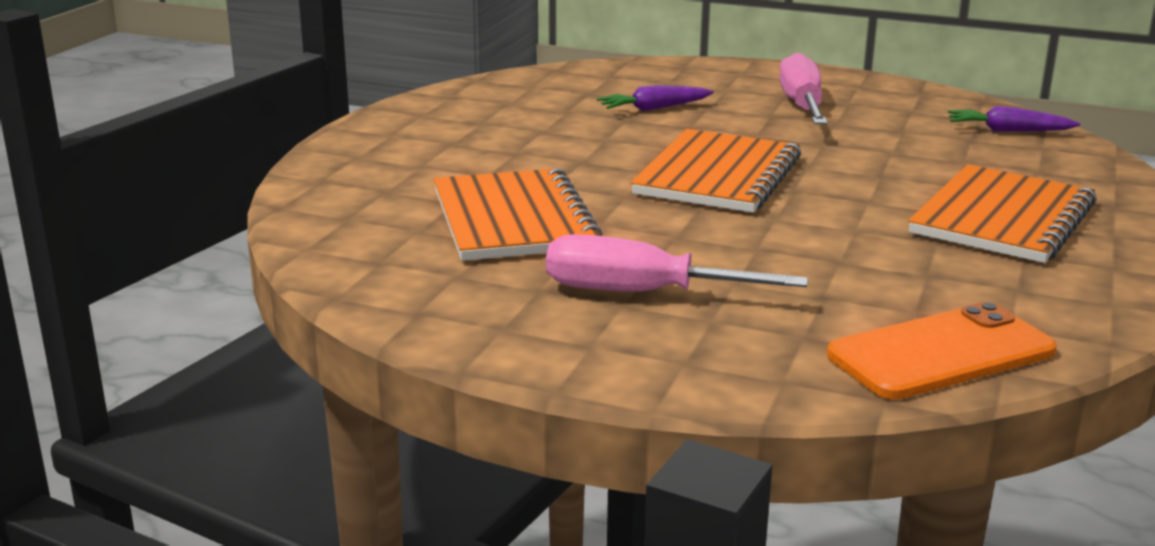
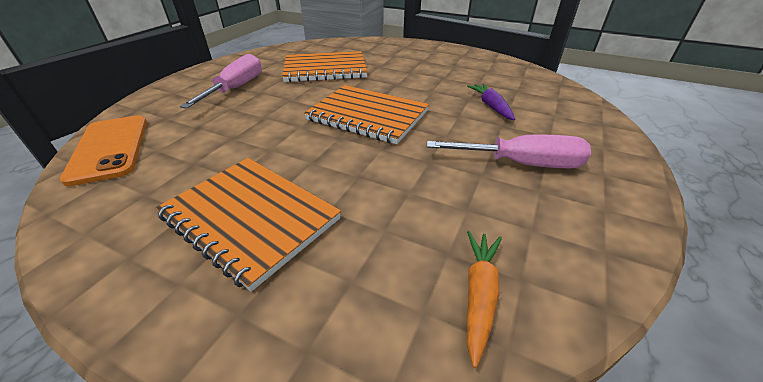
camera: 95 degrees right, 15 degrees up
purple carrot [948,106,1080,132] -> orange carrot [467,231,502,368]

